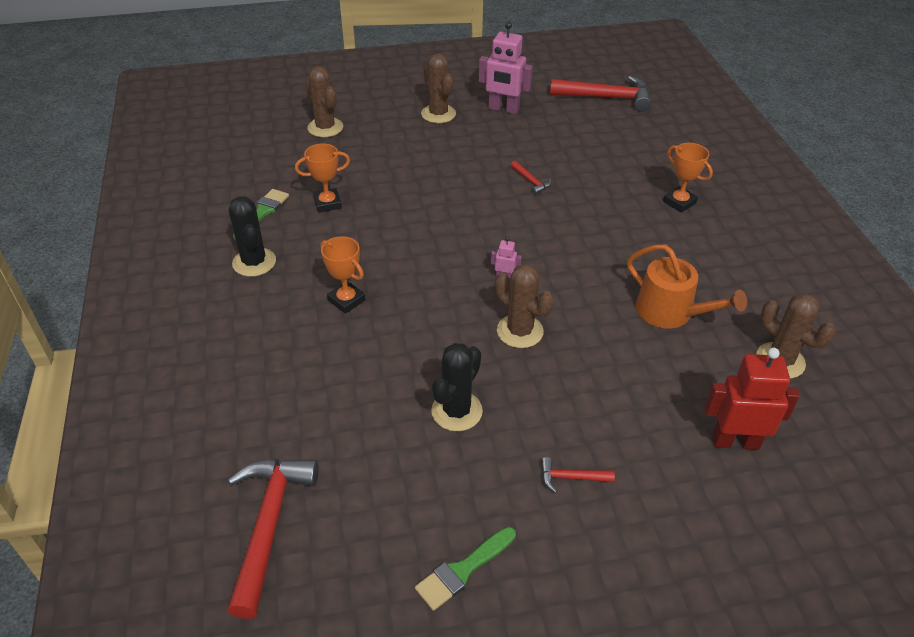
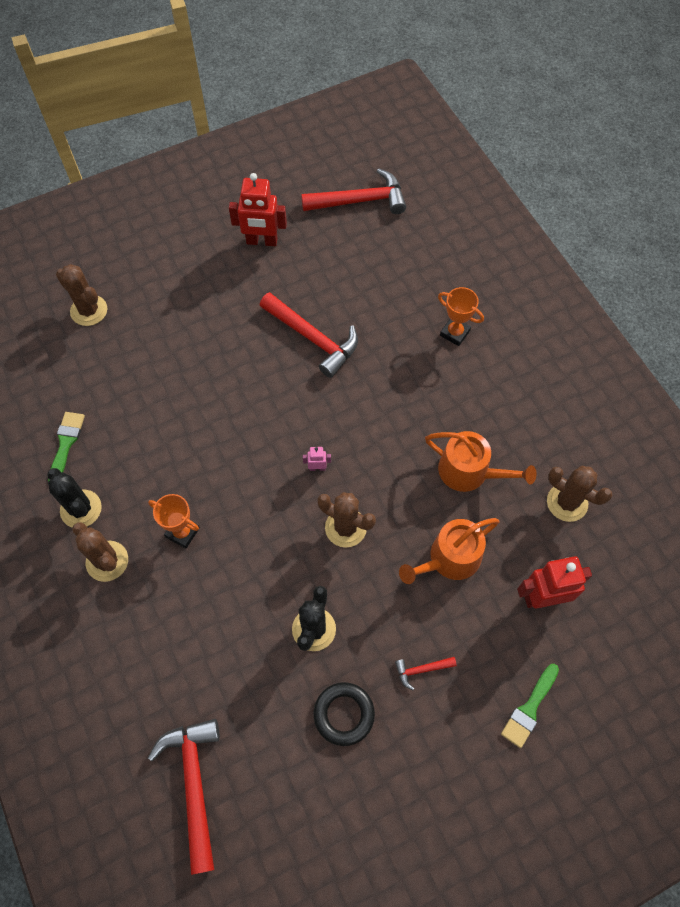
camera: 15 degrees left, 20 degrees up
orange trophy [295,143,350,213] -> none
green brush [415,527,516,611] -> green brush moved to [501,664,559,748]
brown cactus [421,53,456,123] -> brown cactus moved to [72,522,128,582]
pink robot [479,22,533,114] -> red robot [229,173,287,246]
red hammer [510,161,552,195] -> red hammer [260,292,358,378], size x2.20
none -> black ring [314,682,375,746]
none -> orange watering can [399,518,499,584]

